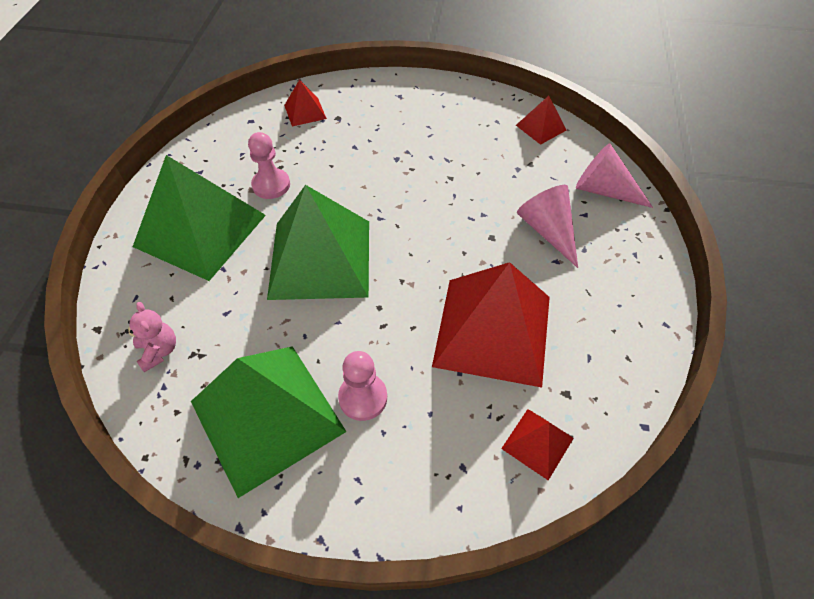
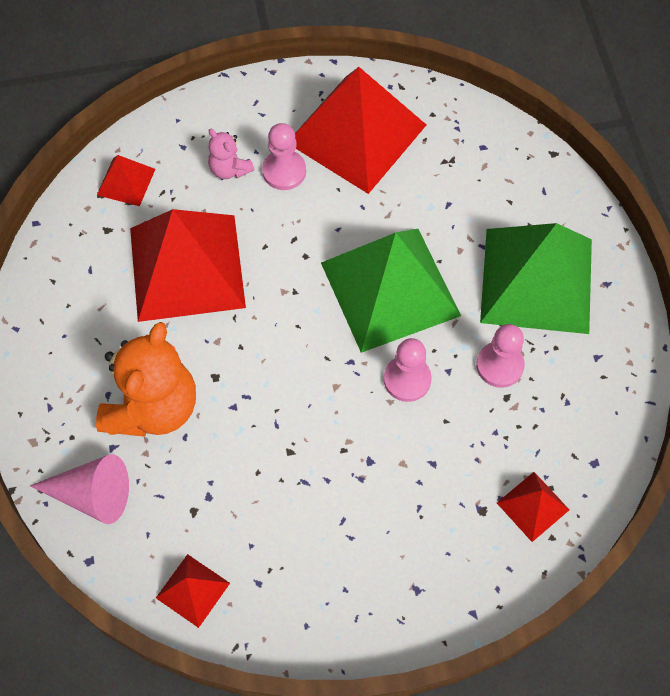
camera: 160 degrees right, 10 degrees up
pink teddy bear [125,302,176,372] -> pink teddy bear moved to [208,129,254,179]
green pyramid [191,346,347,498] -> red pyramid [295,67,426,194]
pink cone [517,185,578,268] -> orange teddy bear [96,322,196,437]
none -> pink pawn [384,338,432,402]

